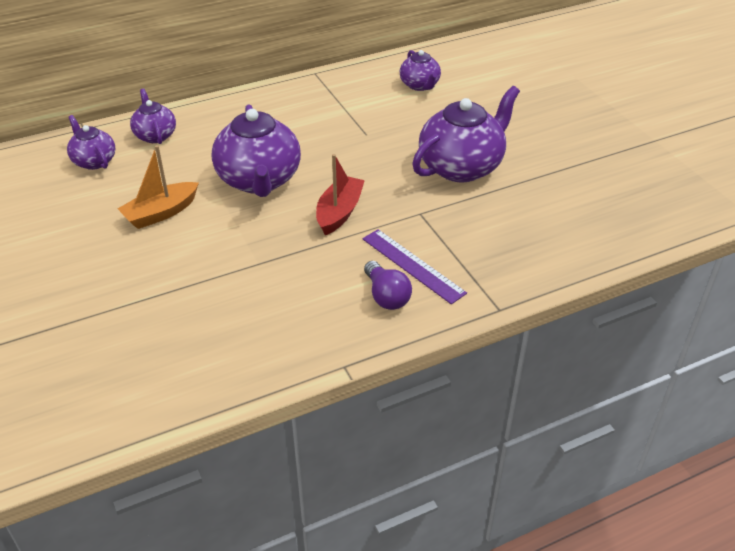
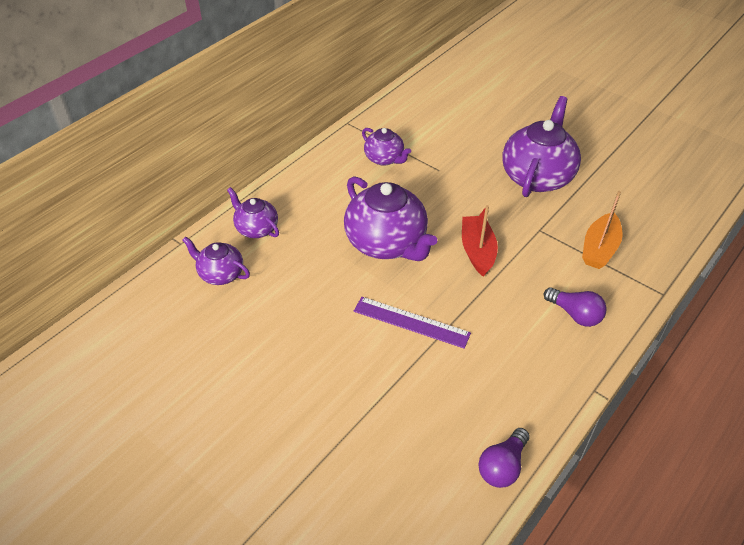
camera: 25 degrees left, 5 degrees up
orange boat [118,145,199,229] -> orange boat moved to [582,191,623,269]
purple ruler [362,229,467,304] -> purple ruler moved to [354,297,471,349]
purple teapot [400,50,441,91] -> purple teapot moved to [362,128,411,166]
none -> purple light bulb [478,428,530,488]

